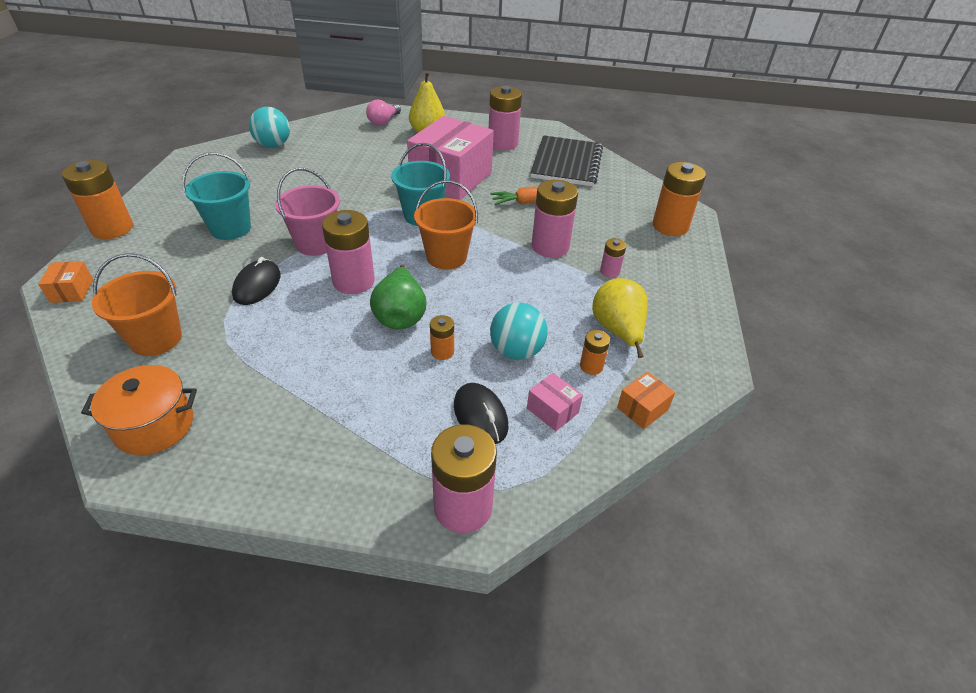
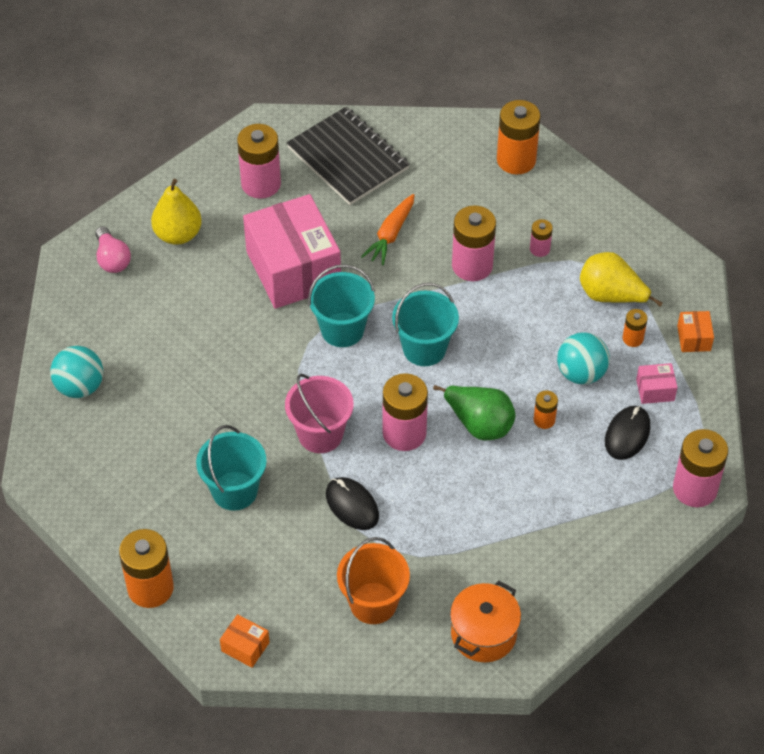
camera: 50 degrees left, 10 degrees up
orange bucket [414,180,478,270] -> turquoise bucket [392,283,459,366]
black mouse [454,383,509,444] -> black mouse turned 75 degrees counterclockwise [605,406,651,460]

